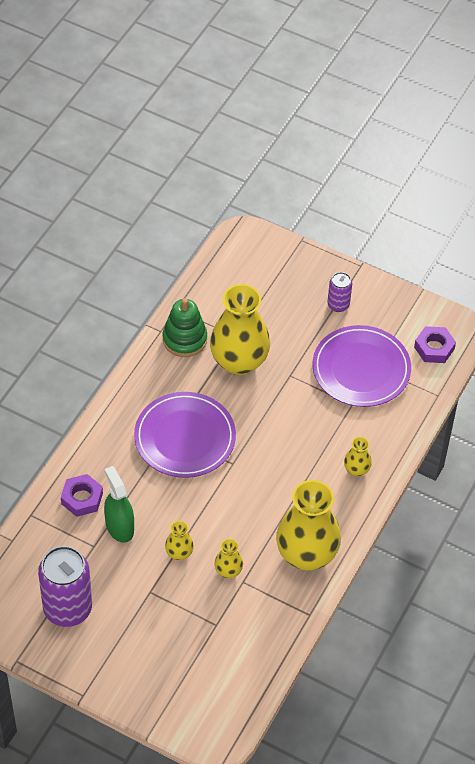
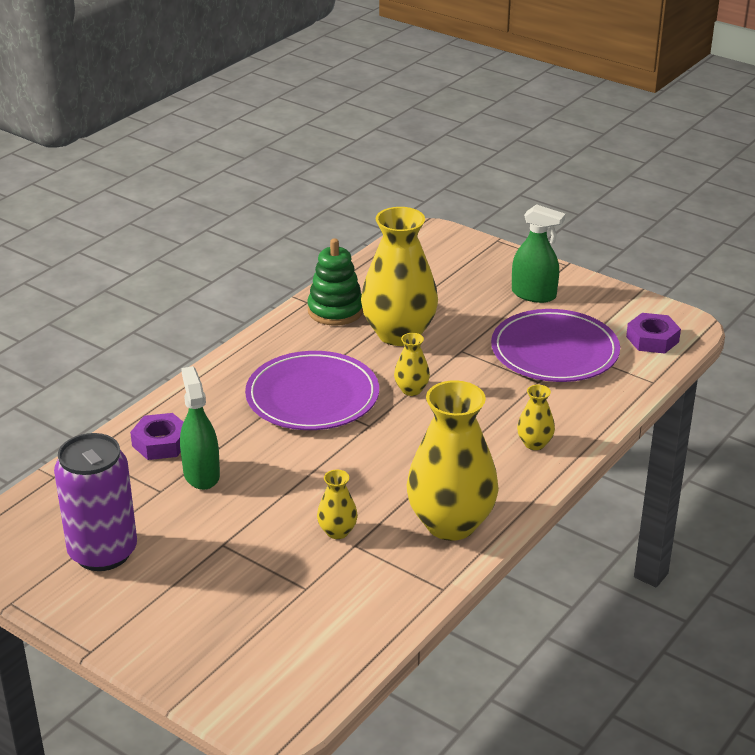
camera: 10 degrees right, 20 degrees down
yellow vase [165,521,194,560] -> yellow vase moved to [394,333,430,396]
purple can [327,272,352,312] -> green spray bottle [512,204,565,303]

